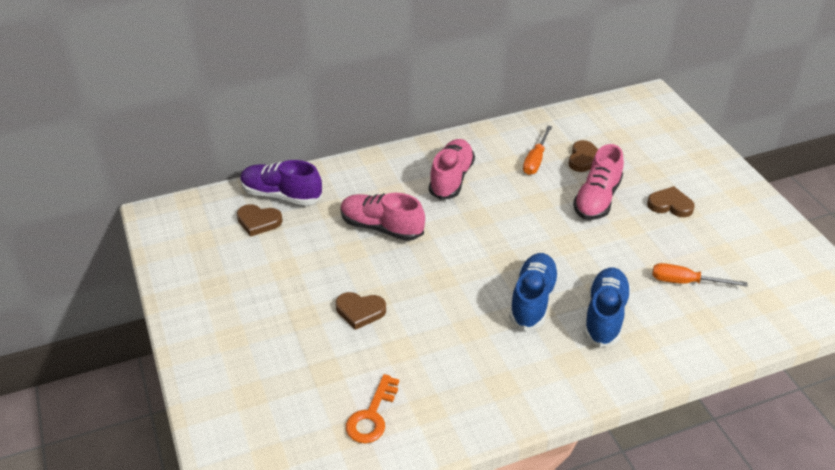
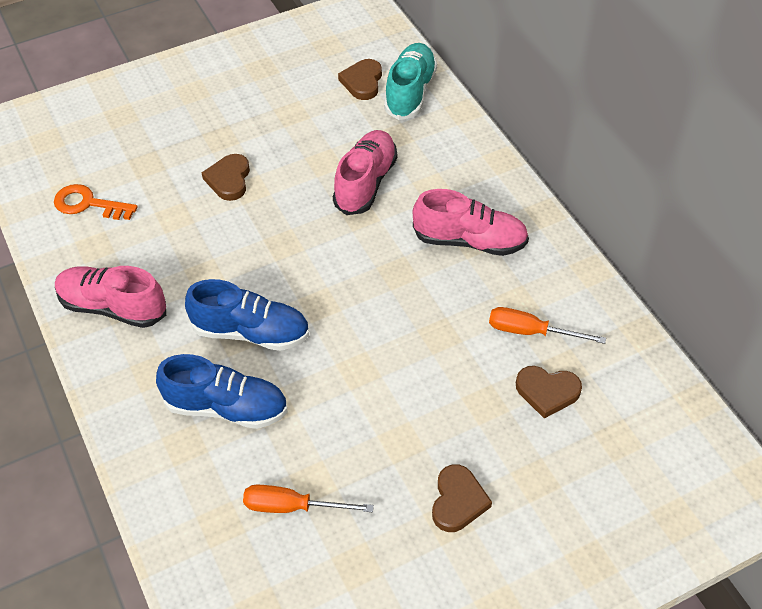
camera: 85 degrees right, 10 degrees up
purple shoe [240,160,322,205] -> turquoise shoe [384,43,437,120]
pink shoe [573,144,624,220] -> pink shoe moved to [55,266,166,328]
orange screwdriver [652,263,747,287] -> orange screwdriver turned 90 degrees counterclockwise [243,485,374,513]

